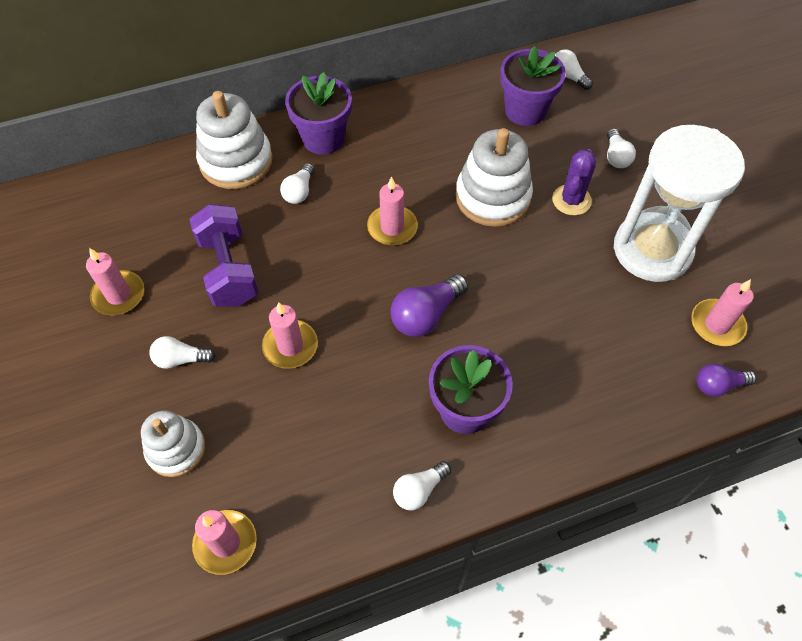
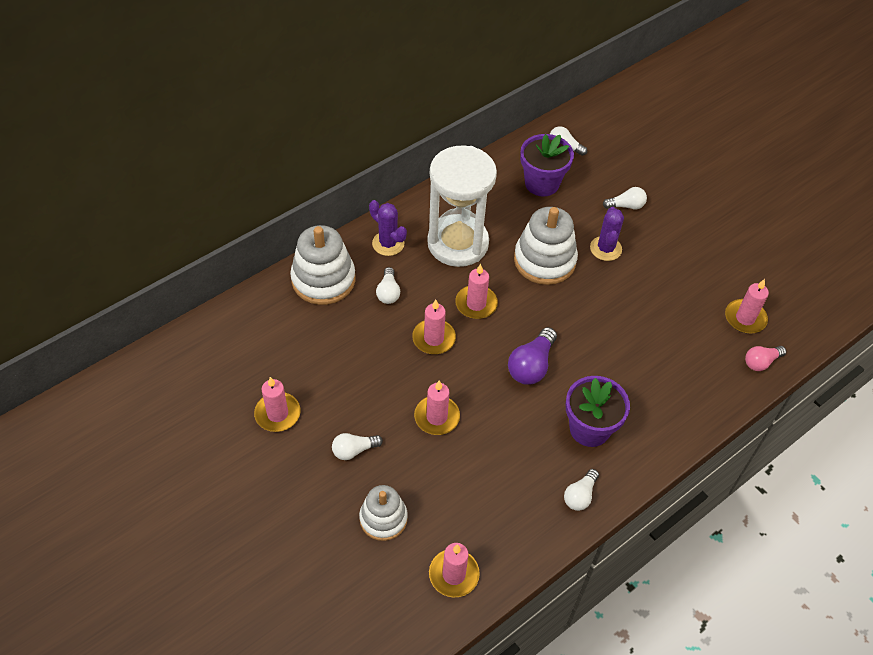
camera: 20 degrees left, 5 degrees down
purple dumbbell [189,204,259,307] -> none
purple flower pot [285,72,352,155] -> purple cactus [369,200,407,256]
white light bulb [607,128,636,168] -> white light bulb turned 75 degrees counterclockwise [603,187,647,209]
white hourglass [614,125,745,282] -> white hourglass moved to [427,145,497,267]
purple light bulb [697,363,756,397] -> pink light bulb [745,346,786,371]
none -> pink candle [412,300,456,354]

